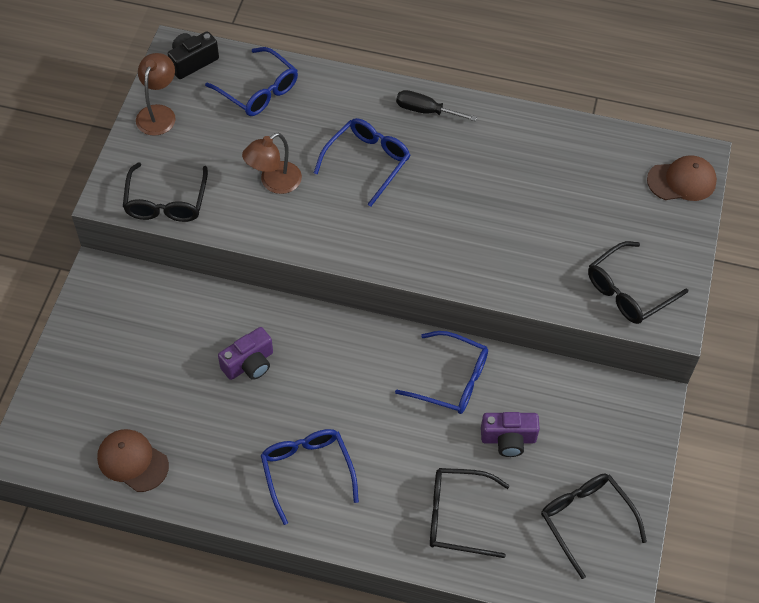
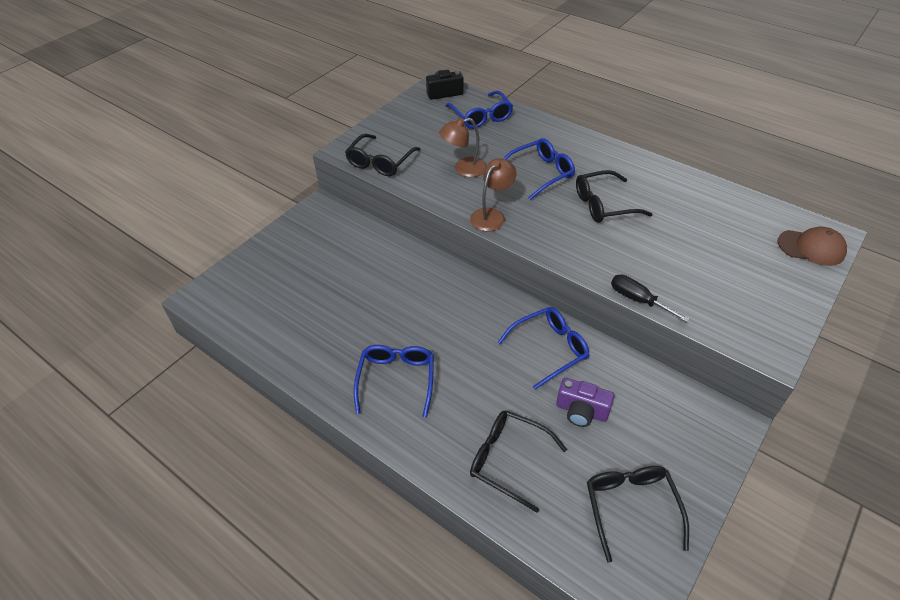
camera: 25 degrees right, 10 degrees down
brown cap [97,429,169,492] -> none
brown lamp [136,53,176,136] -> brown lamp moved to [470,158,517,231]
purple camera [218,327,273,380] -> none
blue glasses [395,331,488,414] -> blue glasses turned 75 degrees counterclockwise [497,307,589,390]
black screwdriver [396,90,477,121] -> black screwdriver moved to [611,275,690,322]
black glasses [588,241,688,324] -> black glasses moved to [576,170,653,223]

